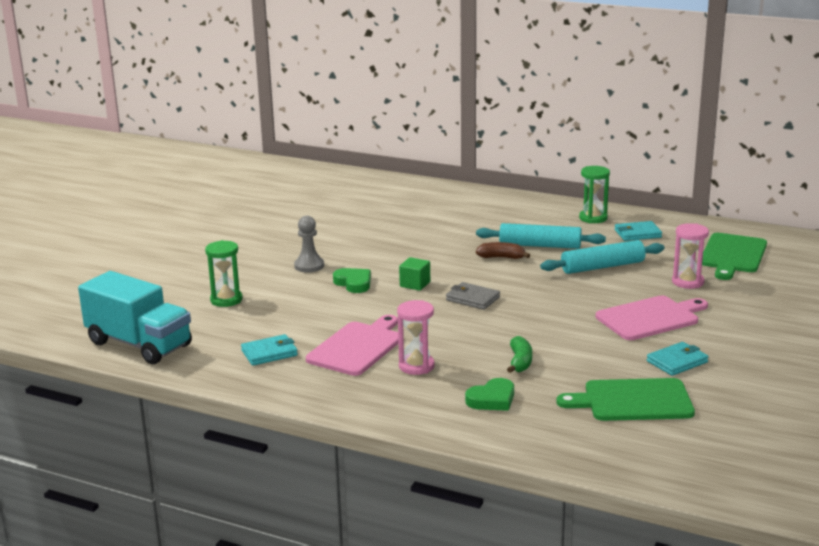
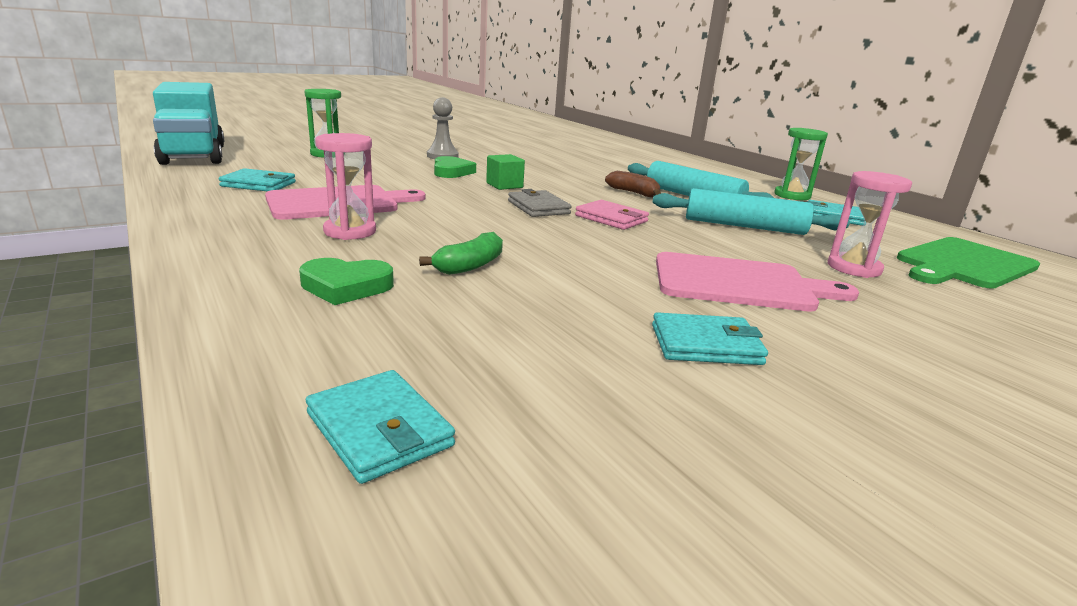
camera: 30 degrees right, 0 degrees up
green cutting board [556,378,695,421] -> none
none -> turquoise wallet [306,370,455,484]
none -> pink wallet [575,200,649,230]

